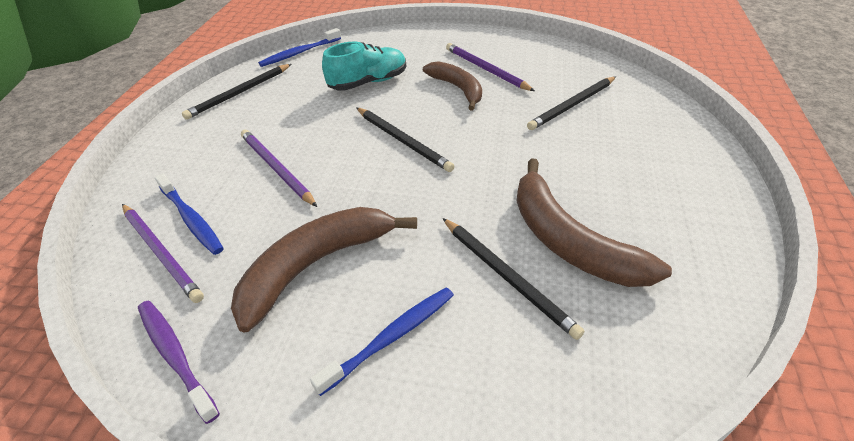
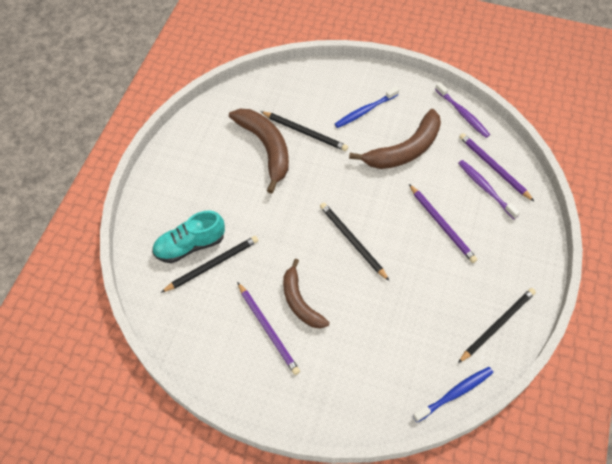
camera: 175 degrees left, 15 degrees up
blue toothbrush [155,173,224,255] -> purple toothbrush [458,160,520,219]
turquoise shoe [322,42,406,91] -> turquoise shoe moved to [152,210,225,263]
black pencil [443,218,584,340] -> black pencil turned 150 degrees clockwise [260,111,348,151]

